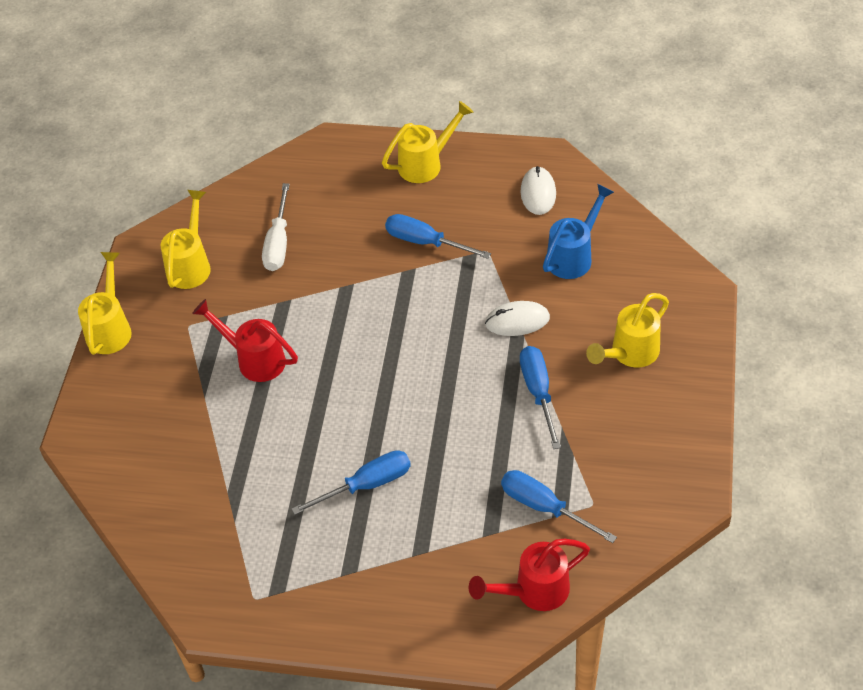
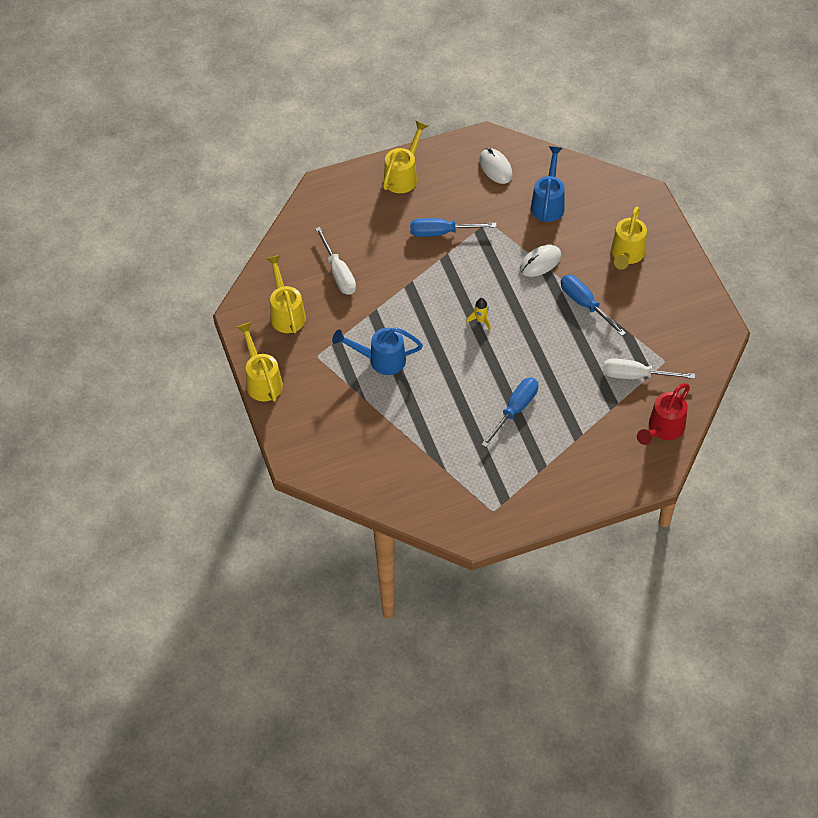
camera: 30 degrees left, 5 degrees up
red watering can [192,299,298,382] -> blue watering can [332,327,423,375]
blue screwdriver [501,470,617,543] -> white screwdriver [603,358,695,379]
none -> yellow rocket [466,298,491,330]

